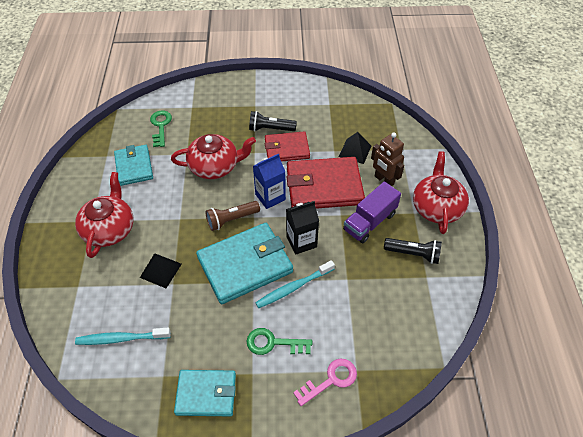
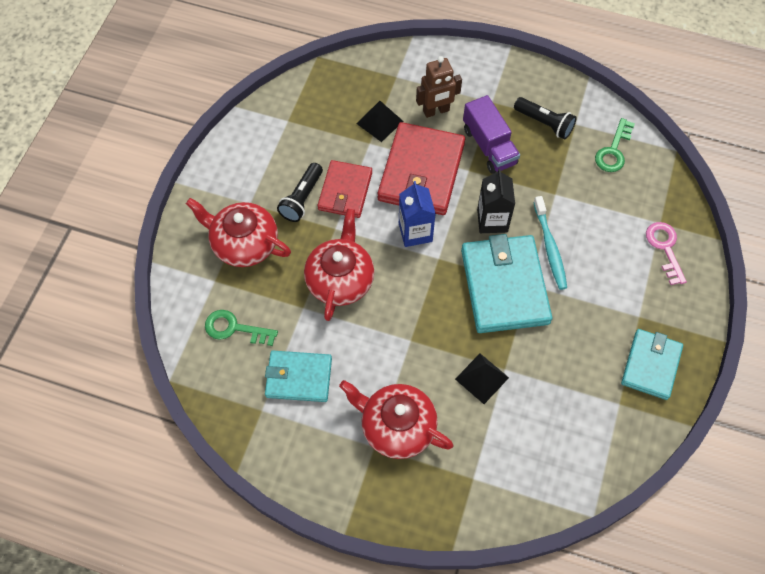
camera: 70 degrees left, 10 degrees up
turquoise toothbrush [75,328,171,345] -> none
brown flashlight [206,201,260,231] -> none
green key [247,328,312,355] -> green key moved to [595,118,635,172]
black flashlight [384,238,442,264] -> black flashlight turned 90 degrees clockwise [514,97,577,139]
red teapot [413,151,469,234] -> red teapot moved to [186,198,291,267]

